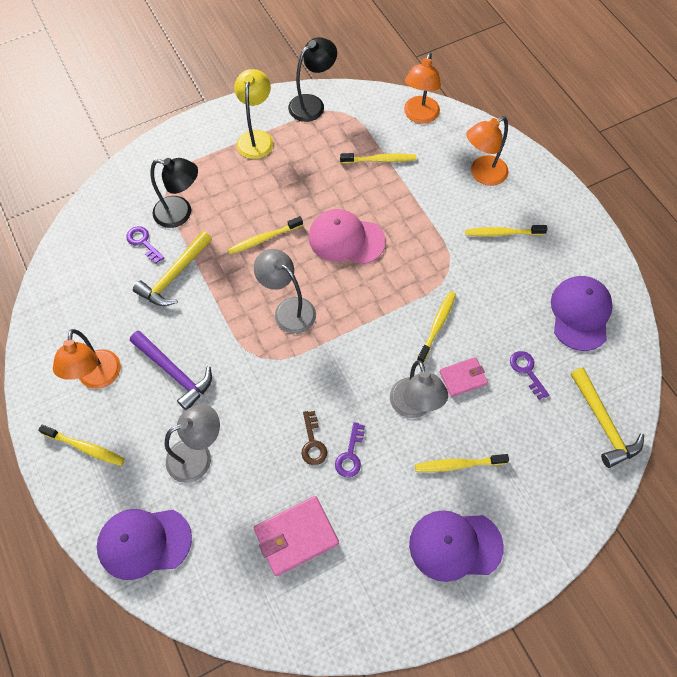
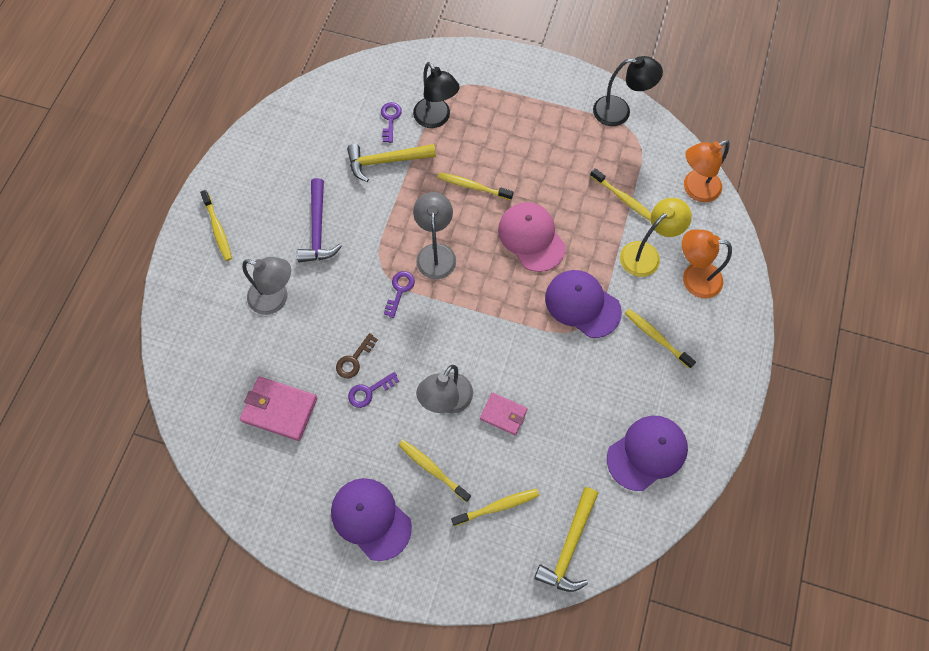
camera: 45 degrees right, 5 degrees up
orange lamp [53,329,121,389] -> none
purple cap [97,509,192,580] -> purple cap moved to [545,270,622,338]
yellow lamp [234,69,273,159] -> yellow lamp moved to [620,198,692,277]
yellow toothbrush [417,291,456,363] -> yellow toothbrush moved to [451,488,539,526]
purple key [510,351,549,400] -> purple key moved to [384,271,415,318]

